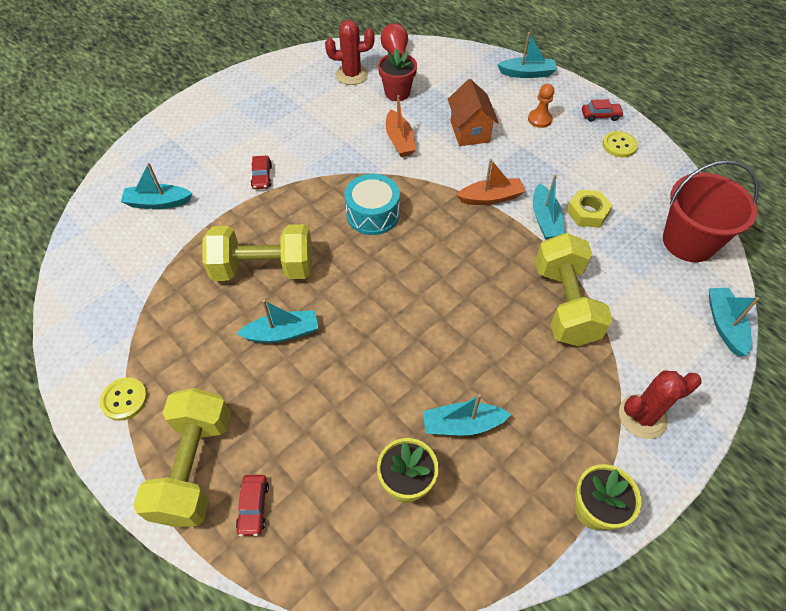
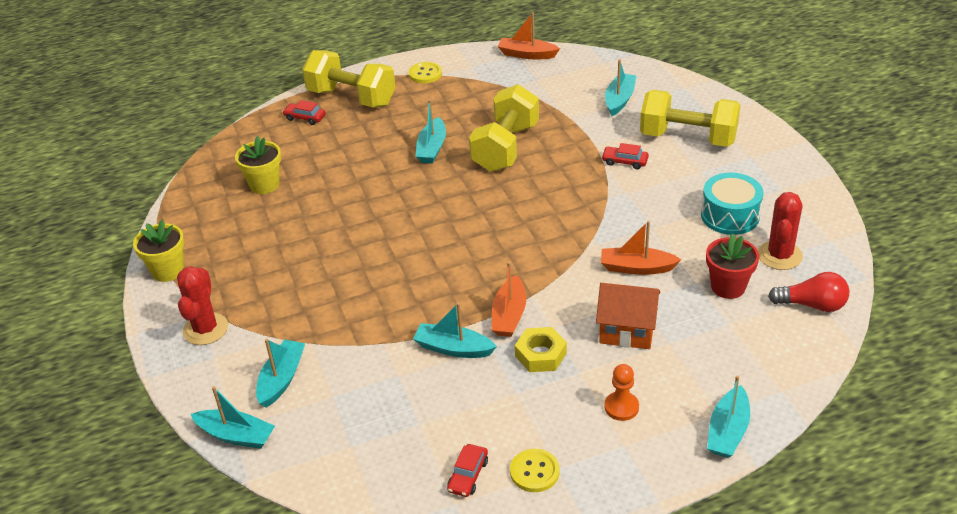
camera: 115 degrees right, 15 degrees down
turquoise drum [345,174,400,235] -> turquoise drum moved to [701,173,763,235]
turquoise boat [423,394,511,436] -> turquoise boat moved to [256,339,305,408]
yellow dumbbell [535,233,613,346] -> yellow dumbbell moved to [640,90,741,147]
yellow nut [567,190,613,228] -> yellow nut moved to [515,327,567,372]
red car [582,99,624,122] -> red car moved to [447,444,488,497]
red bucket [663,160,759,262] -> none
none -> orange boat [497,12,560,59]

